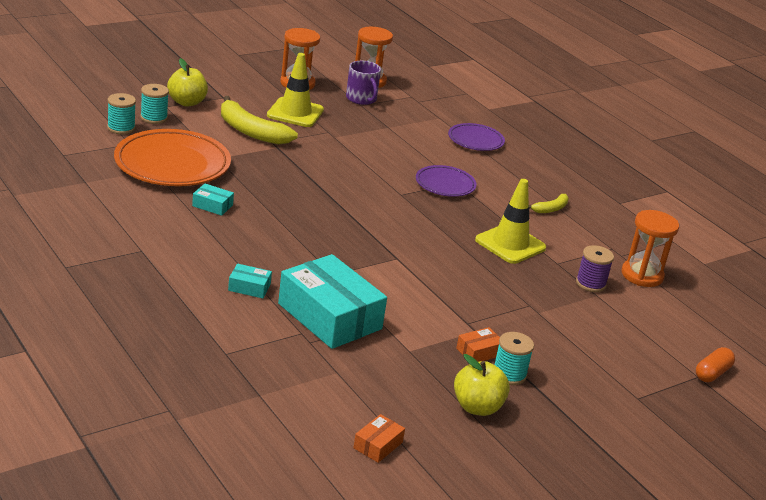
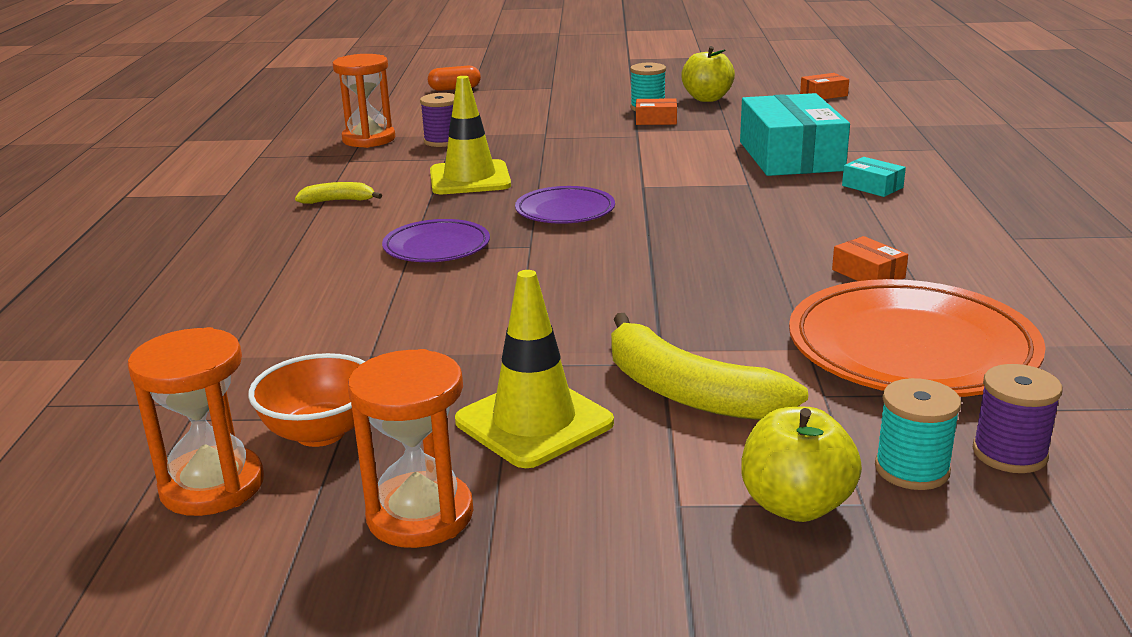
camera: 140 degrees left, 5 degrees down
turquoise spool [107,93,136,134] -> purple spool [973,364,1062,473]
turquoise box [192,184,234,216] -> orange box [832,236,908,281]
yellow banana [221,96,298,145] -> yellow banana turned 150 degrees clockwise [611,313,808,420]
purple mug [346,61,381,105] -> orange bowl [248,353,365,447]
purple plate [448,123,505,151] -> purple plate moved to [515,186,615,224]

